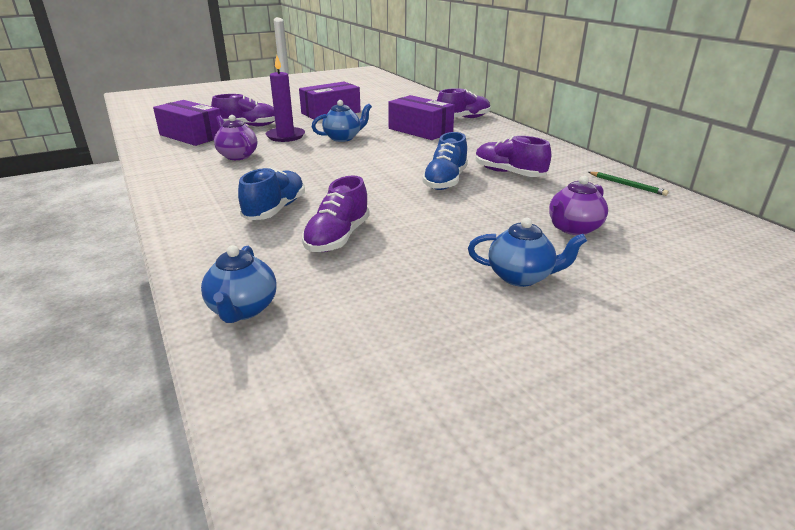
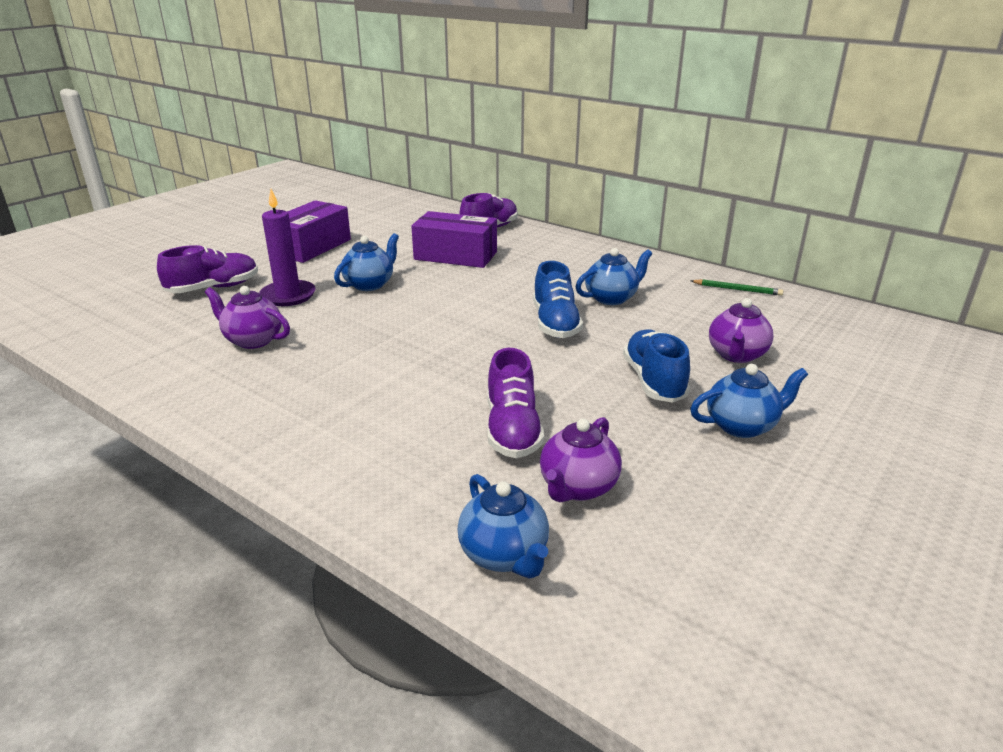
camera: 25 degrees left, 0 degrees up
purple box [153,100,221,146] -> none
blue shoe [238,167,305,220] -> blue shoe moved to [623,329,690,403]
purple shoe [475,136,551,177] -> blue teapot [576,248,652,305]
none -> purple teapot [540,417,622,502]

